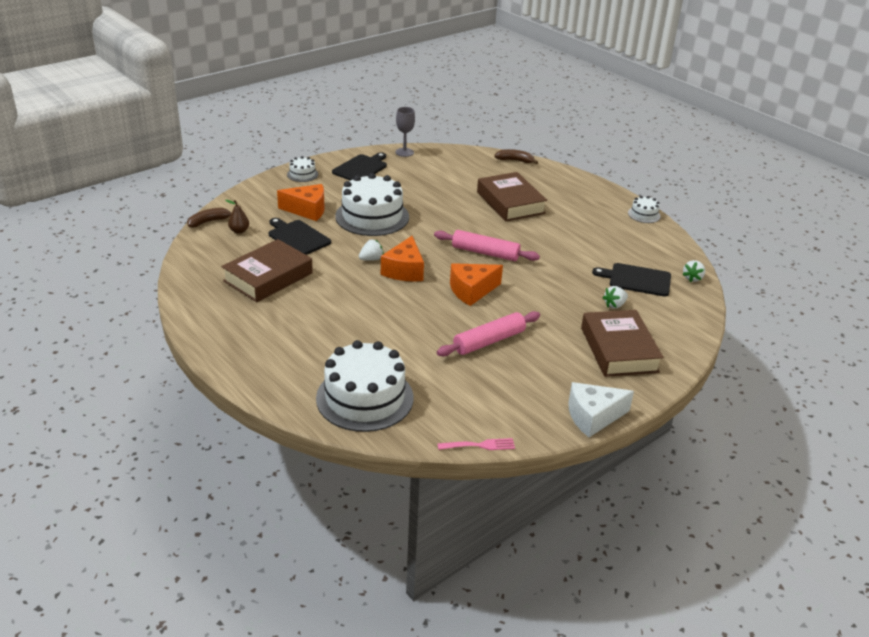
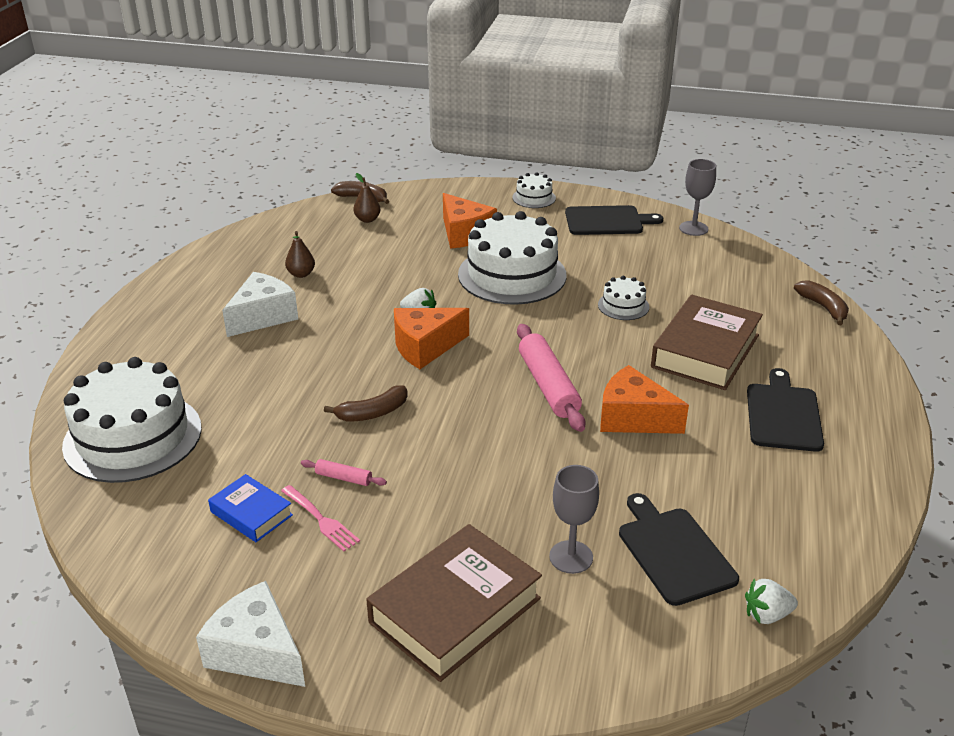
camera: 55 degrees right, 0 degrees up
brown book [221,239,313,302] -> brown pear [285,231,315,278]
black cutting board [268,218,331,255] -> black cutting board moved to [747,368,824,452]
pink rolling pin [437,311,540,357] -> pink rolling pin [301,459,387,486], size x0.47
pink fork [438,438,515,450] -> pink fork moved to [281,485,360,552]
orange cheese [450,263,503,306] -> orange cheese moved to [600,365,689,434]
white strawberry [603,286,628,309] -> grey goblet [549,465,599,574]
white cake [628,196,661,223] -> white cake moved to [598,276,649,320]
none -> blue book [208,474,293,542]
none -> white cheese [222,272,298,337]
none -> brown banana [324,385,408,421]

